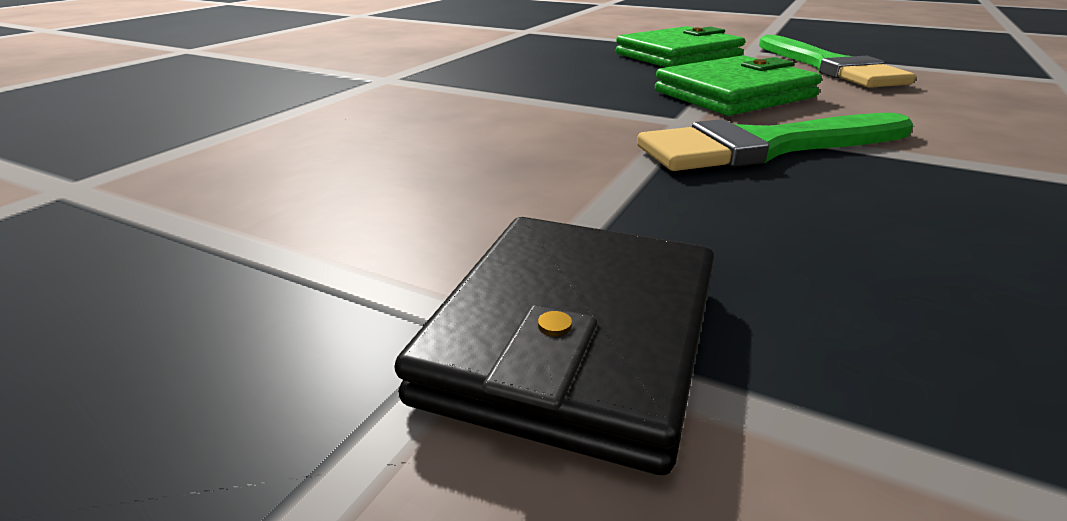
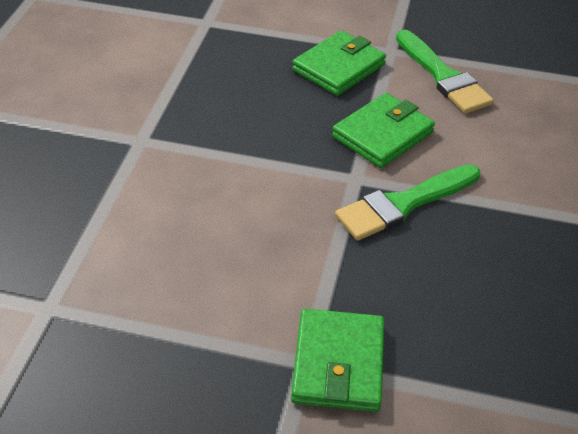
camera: 15 degrees left, 15 degrees up
black wallet [395,217,714,475] -> green wallet [291,309,384,412]

